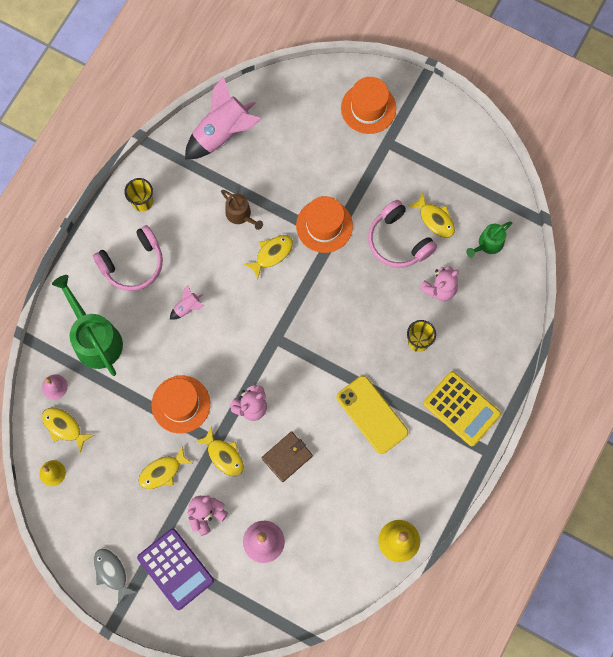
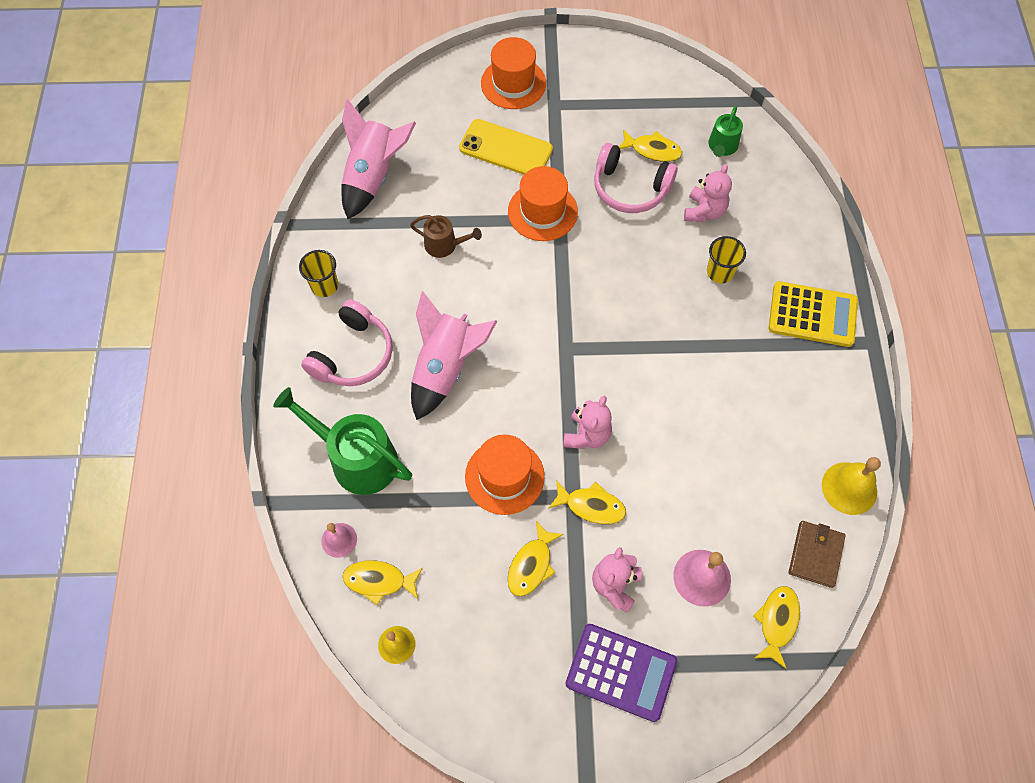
camera: 30 degrees left, 10 degrees down
grey fish [94,549,137,605] -> none
pink rocket [170,285,204,320] -> pink rocket [411,291,497,420], size x2.26
yellow fish [244,235,293,280] -> yellow fish moved to [753,586,800,669]
brown wallet [261,431,313,482] -> brown wallet moved to [789,521,846,588]
yellow phone [336,376,408,454] -> yellow phone moved to [459,119,553,175]

